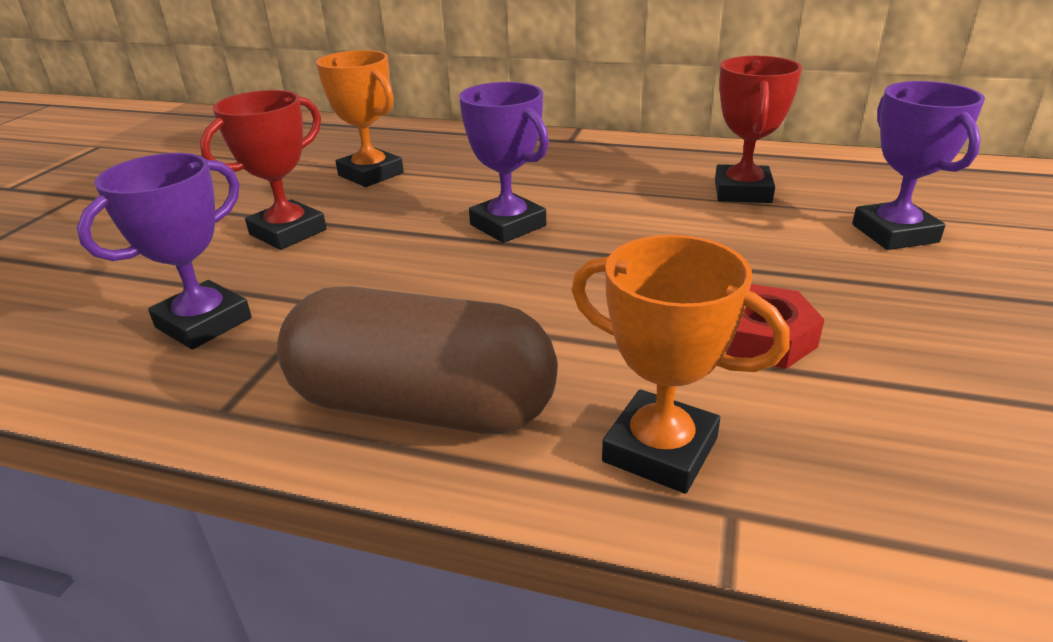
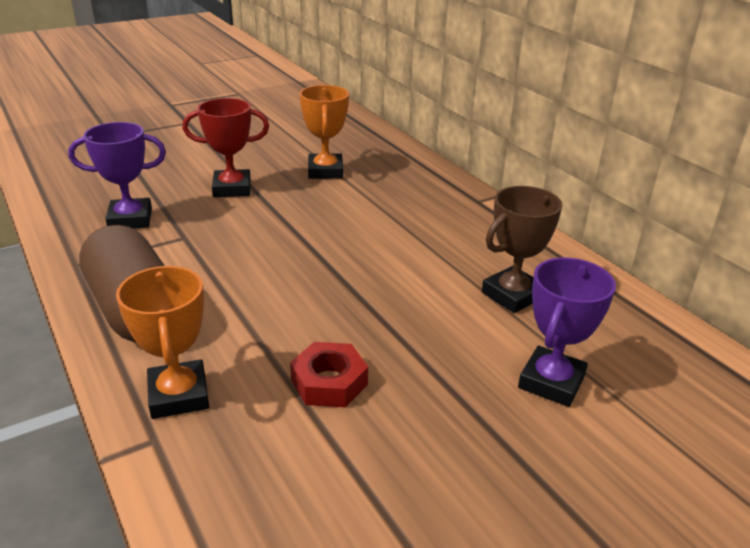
camera: 40 degrees right, 0 degrees up
purple trophy [459,82,549,243] -> none
red trophy [715,56,802,203] -> brown trophy [482,186,563,313]

